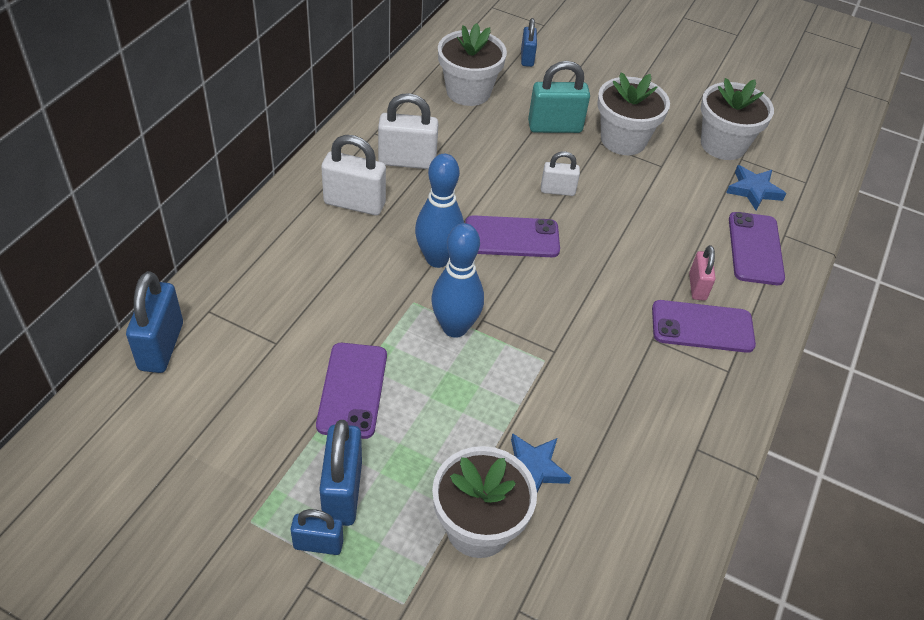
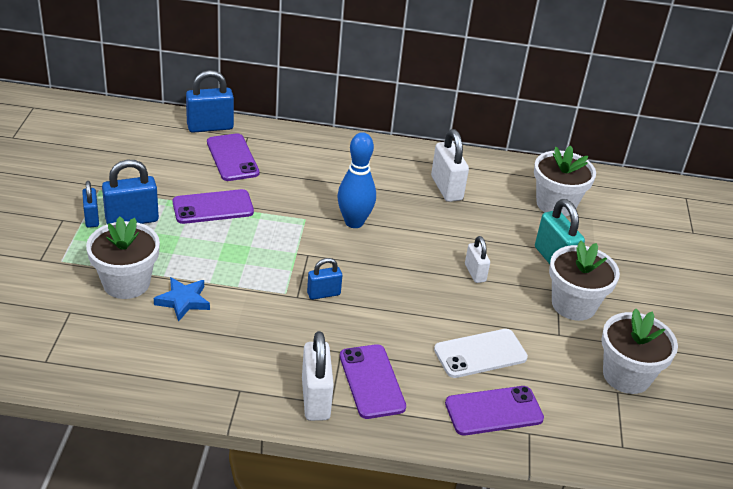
camera: 70 degrees right, 10 degrees down
white padlock [321,135,386,215] -> white padlock moved to [302,331,334,421]
blue bowling pin [431,223,484,338] -> none
purple phone [465,215,560,257] -> purple phone moved to [207,133,259,181]
blue padlock [521,18,537,67] -> blue padlock moved to [307,258,342,300]
pink padlock [689,245,716,301] -> none
blue star [726,165,786,211] -> none
none -> white phone [434,329,528,378]

